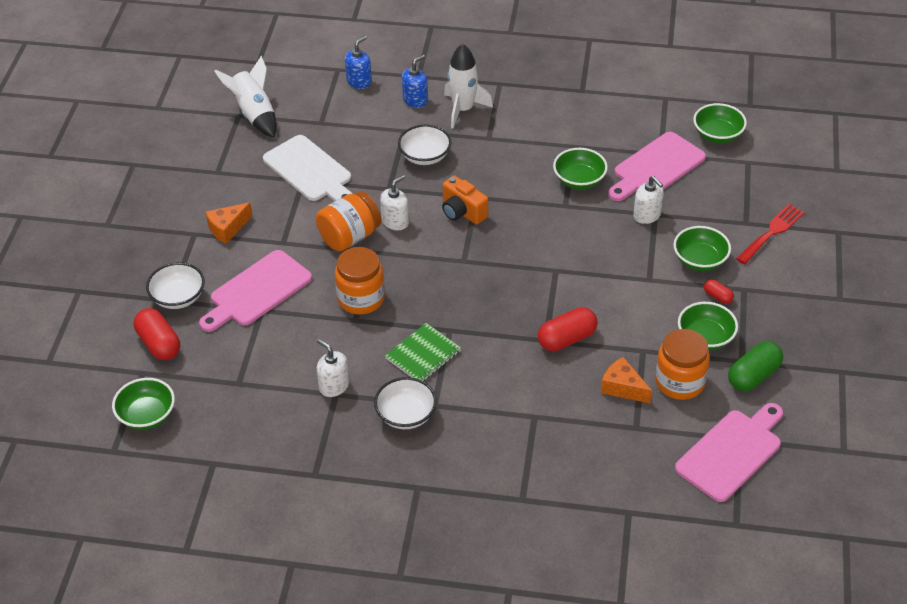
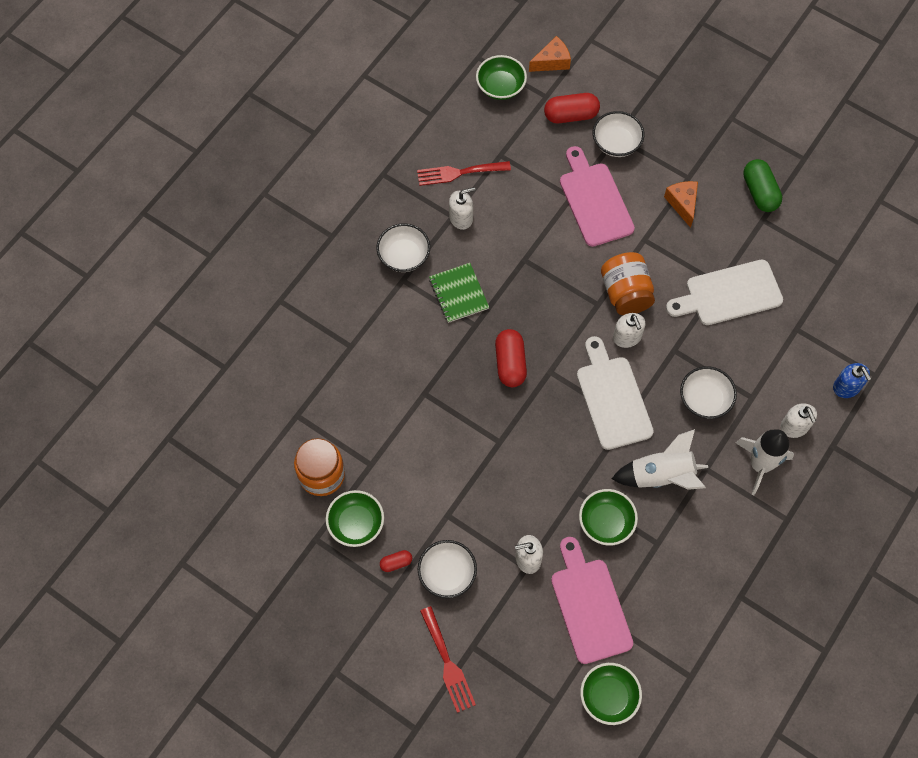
camera: 115 degrees right, 20 degrees up
white rocket [214,56,277,138] -> white rocket moved to [612,429,708,490]
orange jar [335,247,385,315] -> none
blue soap dispenser [402,55,428,108] -> white soap dispenser [780,403,817,438]
orange camera [442,175,488,225] -> white cutting board [577,336,654,450]
red capsule [538,307,598,351] -> red capsule moved to [495,329,527,387]
orange cheese [601,357,652,403] -> orange cheese moved to [529,36,571,72]
green bowl [673,226,731,271] -> white bowl [418,540,477,598]
pink cutting board [675,403,783,502] -> none
green capsule [728,341,783,391] -> green capsule moved to [743,159,782,212]
none -> red fork [417,161,511,186]

